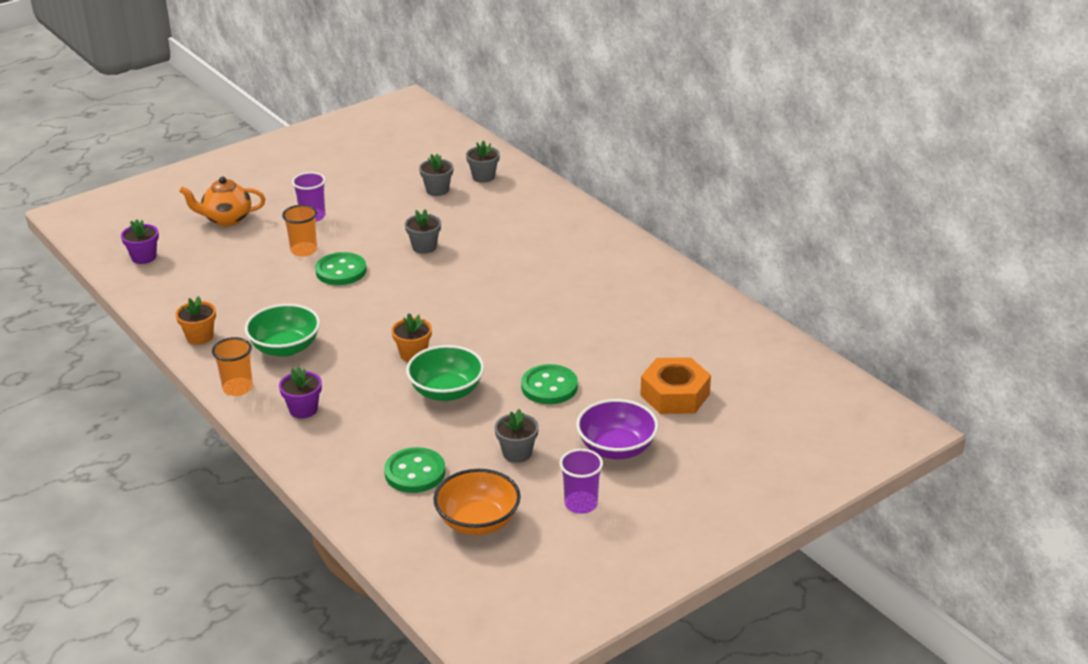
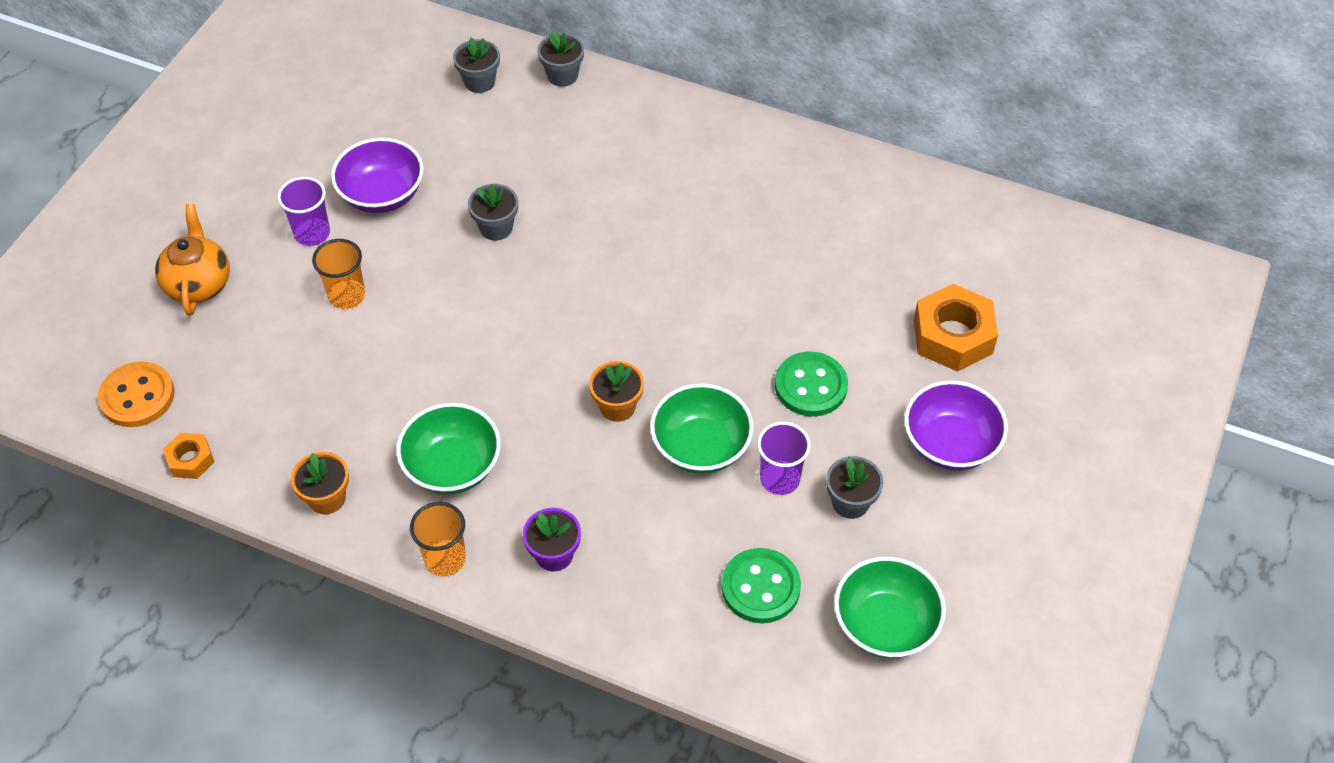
camera: 30 degrees left, 20 degrees up
purple flower pot [121,219,159,264] -> orange button [98,361,175,427]
orange teapot [179,177,265,226] -> orange teapot turned 120 degrees clockwise [155,204,230,316]
green button [315,252,367,285] -> none
grey flower pot [419,154,454,196] -> grey flower pot moved to [537,31,584,87]
orange bowl [433,469,521,535] -> green bowl [834,557,946,658]
purple cup [560,449,603,514] -> purple cup moved to [757,422,811,495]
none -> orange nut [163,433,214,479]
none -> purple bowl [331,138,424,213]

